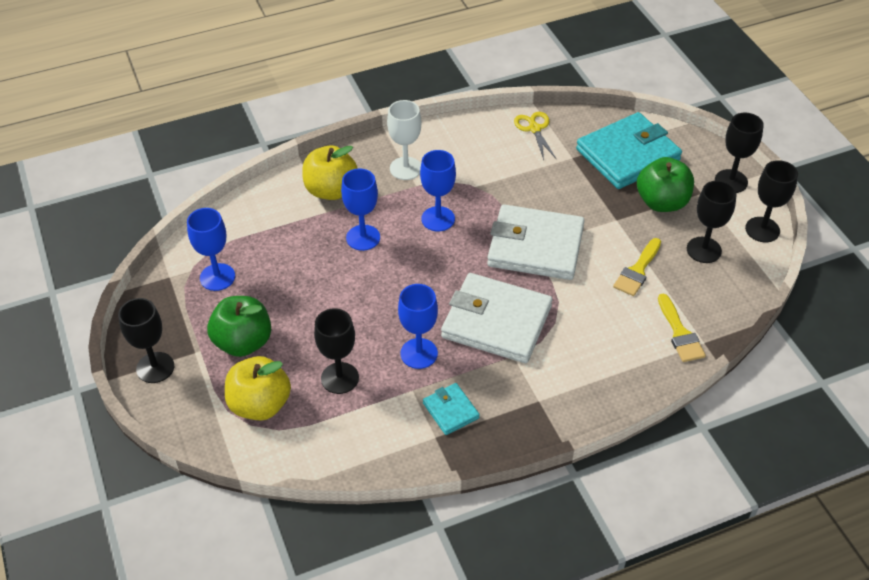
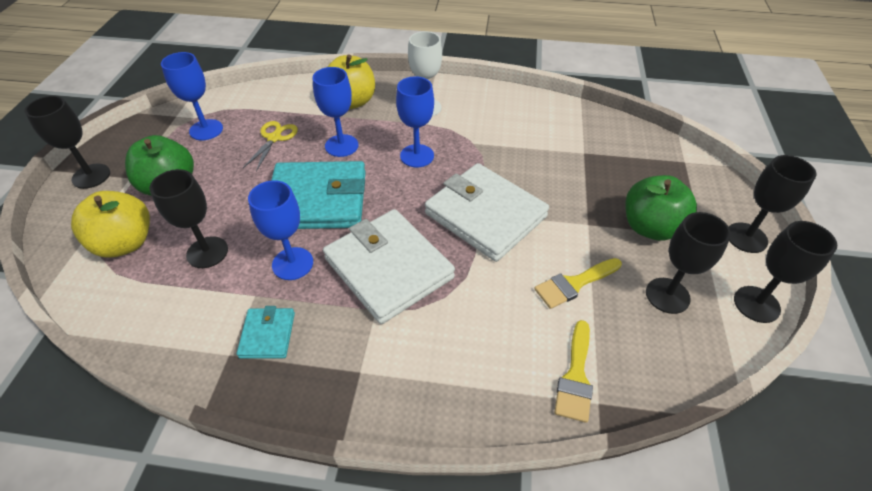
camera: 30 degrees right, 0 degrees up
yellow scissors [514,112,556,160] -> yellow scissors moved to [243,121,298,171]
turquoise wallet [576,112,682,189] -> turquoise wallet moved to [271,161,366,229]

